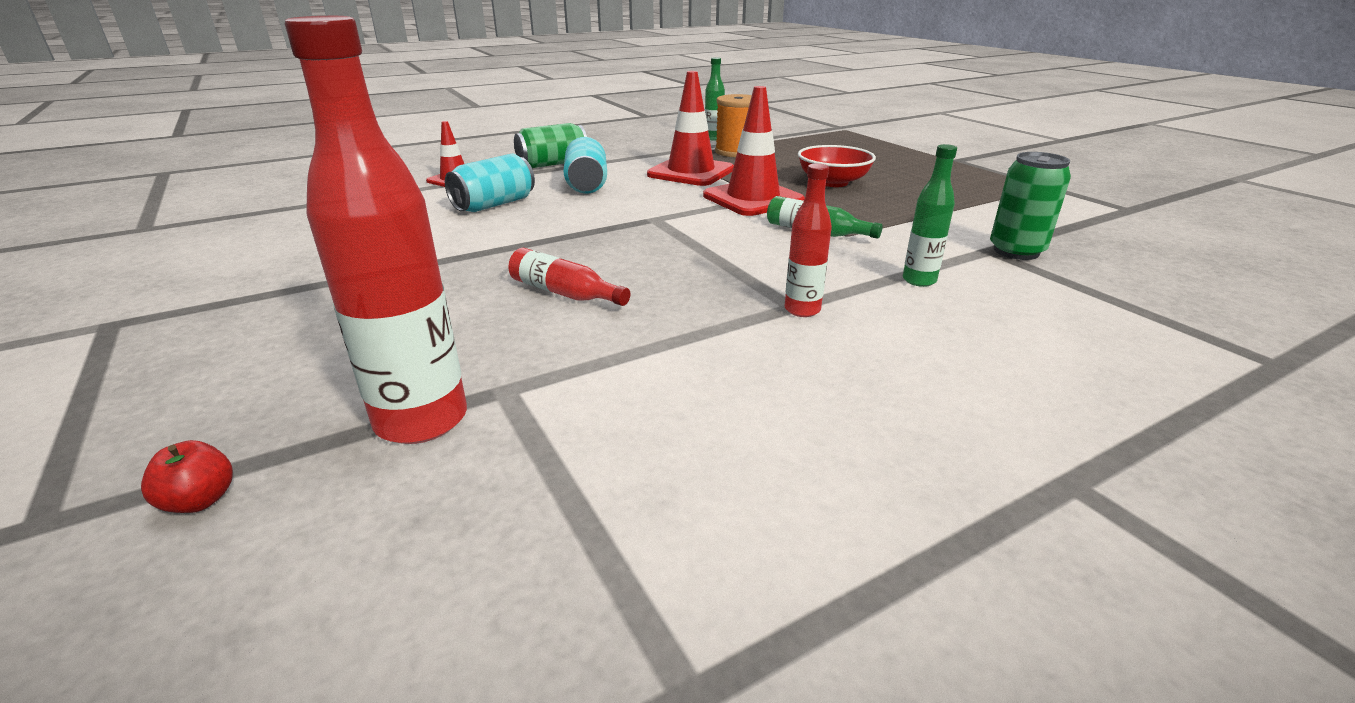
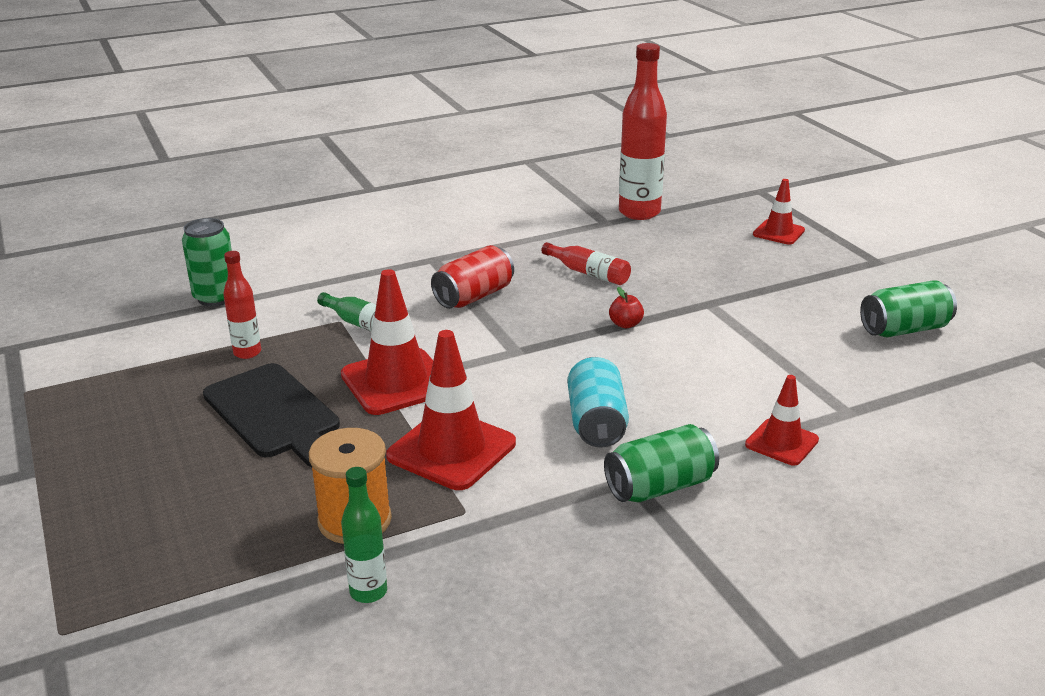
camera: 175 degrees left, 0 degrees up
red apple [141,440,233,513] -> red apple moved to [609,287,644,328]
turquoise can [445,154,535,212] -> none
red bottle [785,163,832,317] -> red bottle moved to [223,251,261,359]
red bowl [798,145,876,187] -> black cutting board [203,363,340,468]
green bottle [903,144,957,287] -> none
none -> red can [431,245,514,309]
none -> red traffic cone [753,179,805,244]
none -> green can [860,280,957,337]

